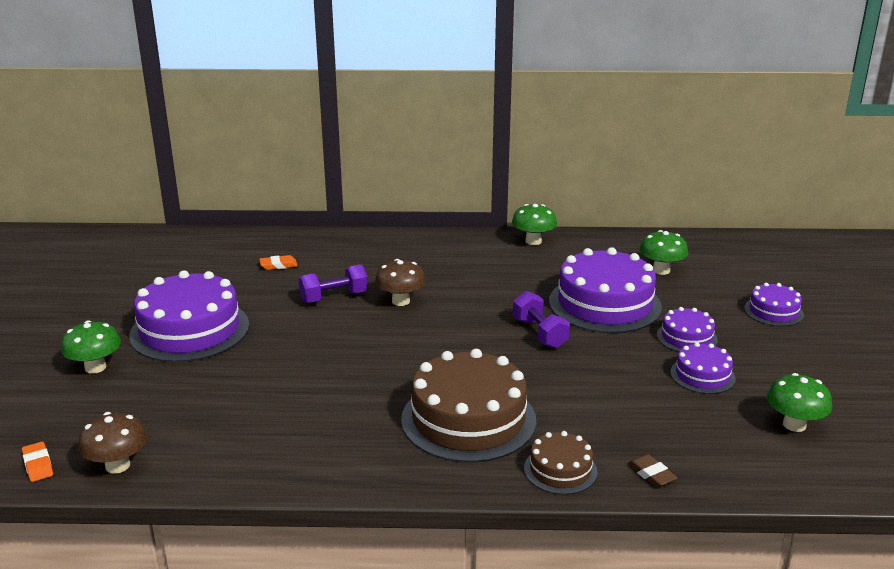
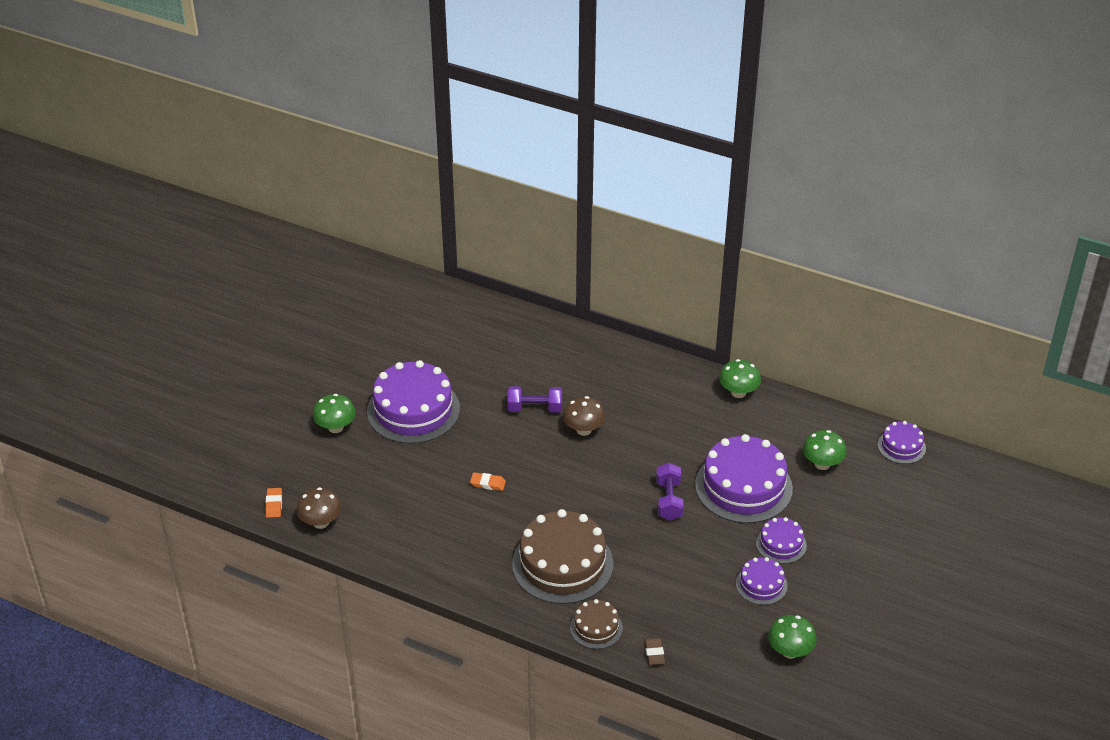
camera: 25 degrees right, 15 degrees up
orange eraser [259,255,297,270] -> orange eraser moved to [470,472,506,491]
purple cake [744,283,804,326] -> purple cake moved to [878,421,926,464]

